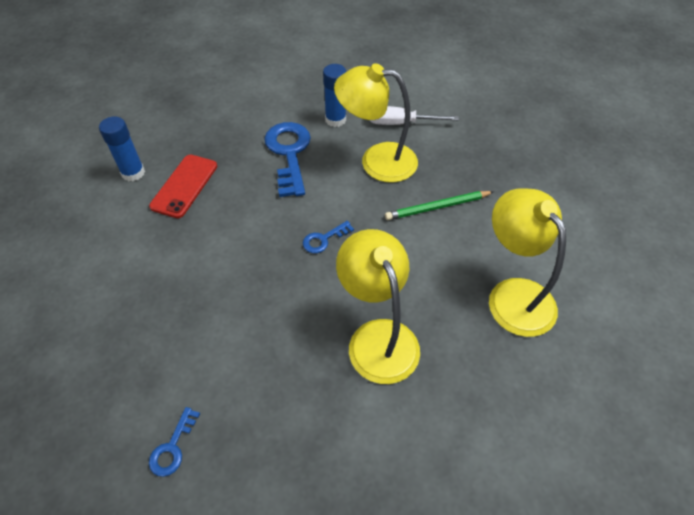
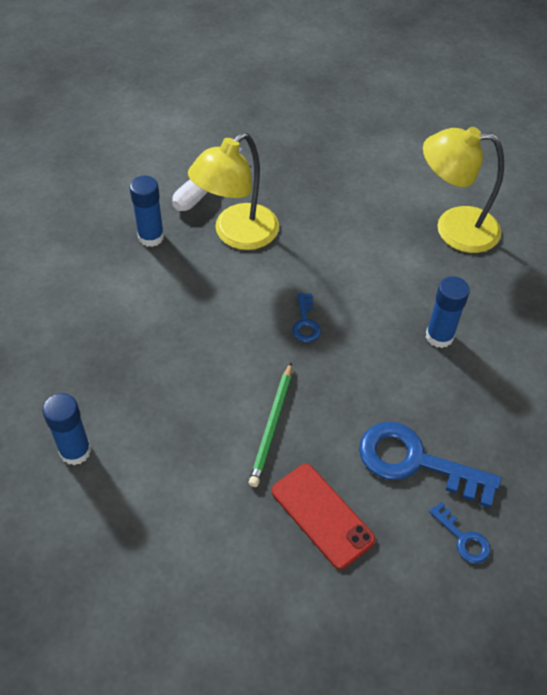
camera: 60 degrees left, 0 degrees up
red phone [149,155,217,218] -> red phone moved to [272,464,375,569]
blue key [264,122,311,197] -> blue key moved to [359,422,501,508]
yellow lamp [336,229,420,384] -> blue glue stick [426,276,470,348]
green pencil [385,191,494,220] -> green pencil moved to [249,363,292,487]

